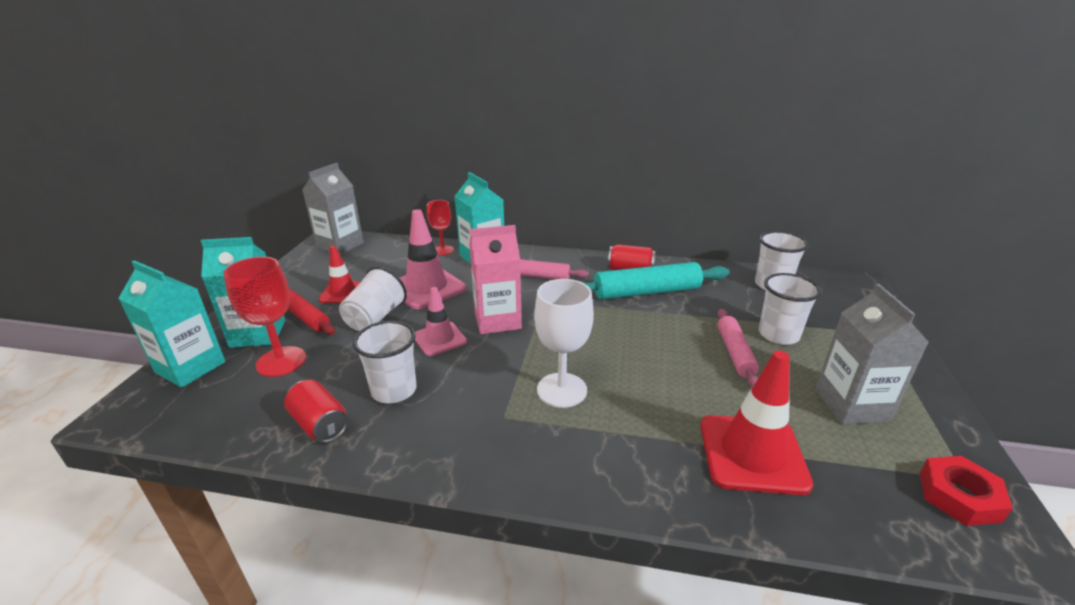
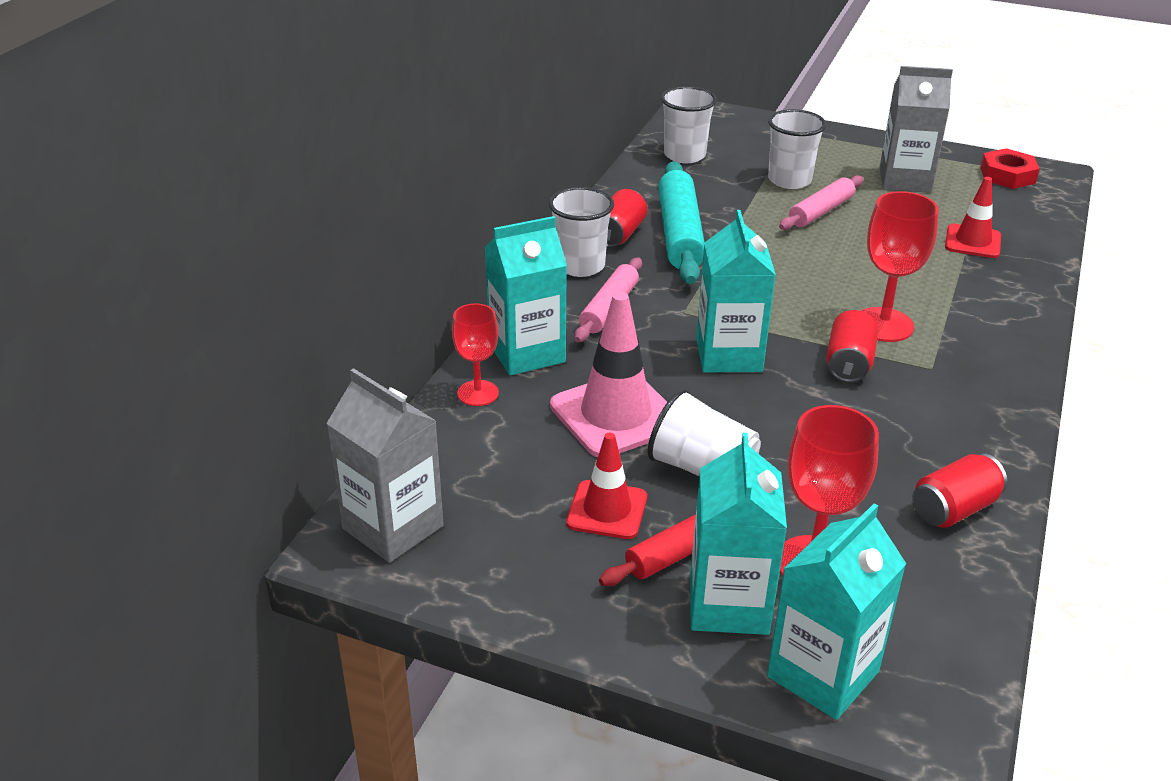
camera: 80 degrees left, 5 degrees up
white cup [353,321,417,403] -> white cup moved to [549,187,614,277]
pink traffic cone [415,287,467,356] -> none
pink carton [469,225,522,334] -> turquoise carton [696,210,776,372]
white goblet [534,279,594,408] -> red goblet [861,191,939,342]
red traffic cone [701,351,813,495] -> red traffic cone [945,177,1001,258], size x0.62
pink rolling pin [717,309,759,388] -> pink rolling pin turned 60 degrees counterclockwise [779,175,863,230]
none -> red can [826,310,878,382]

